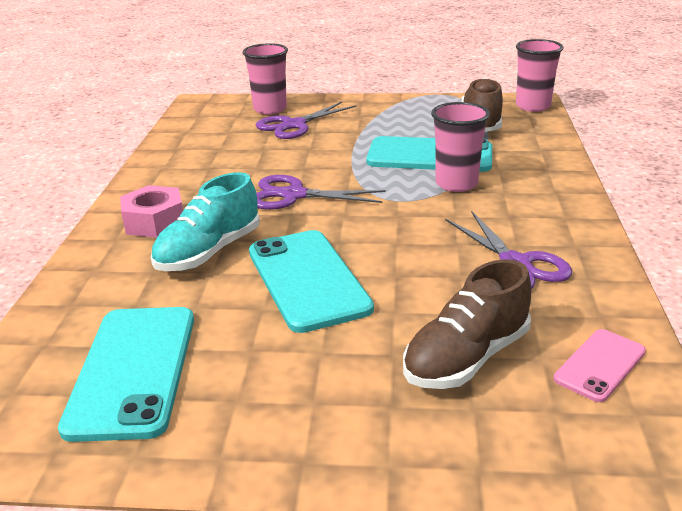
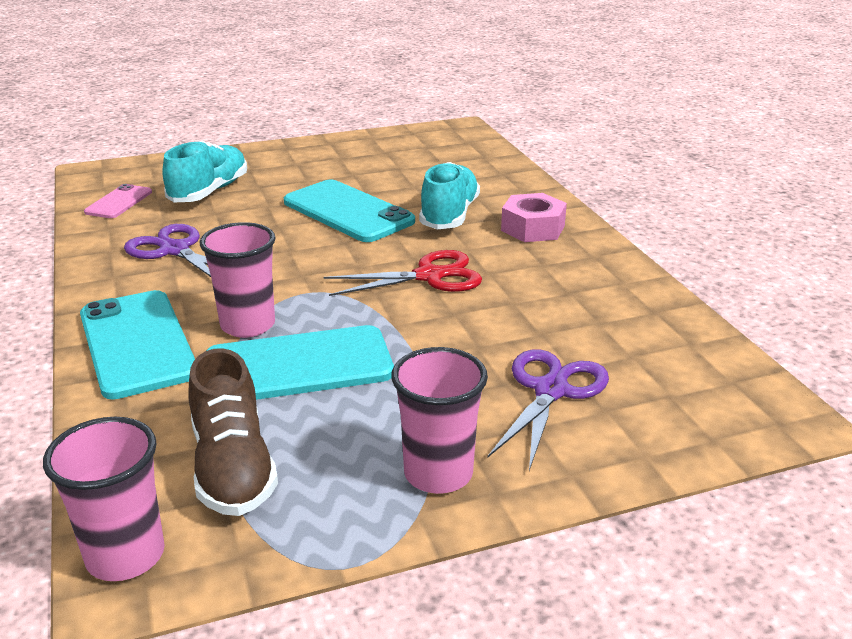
camera: 155 degrees right, 0 degrees up
turquoise phone [58,307,194,442] -> turquoise phone moved to [80,290,195,399]
pink cup [243,43,288,114] -> pink cup moved to [391,347,488,494]
purple scissors [256,175,386,210] -> red scissors [323,250,482,296]
brown shoe [403,259,531,389] -> turquoise shoe [162,141,247,202]

